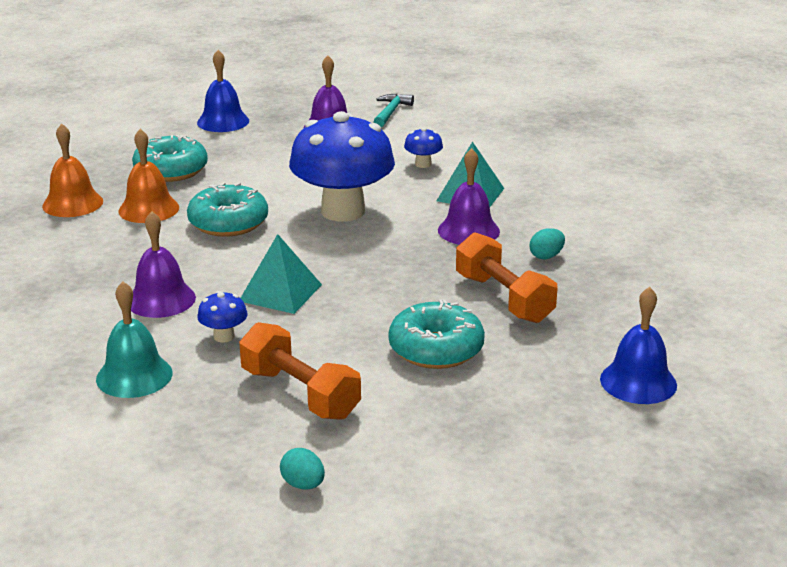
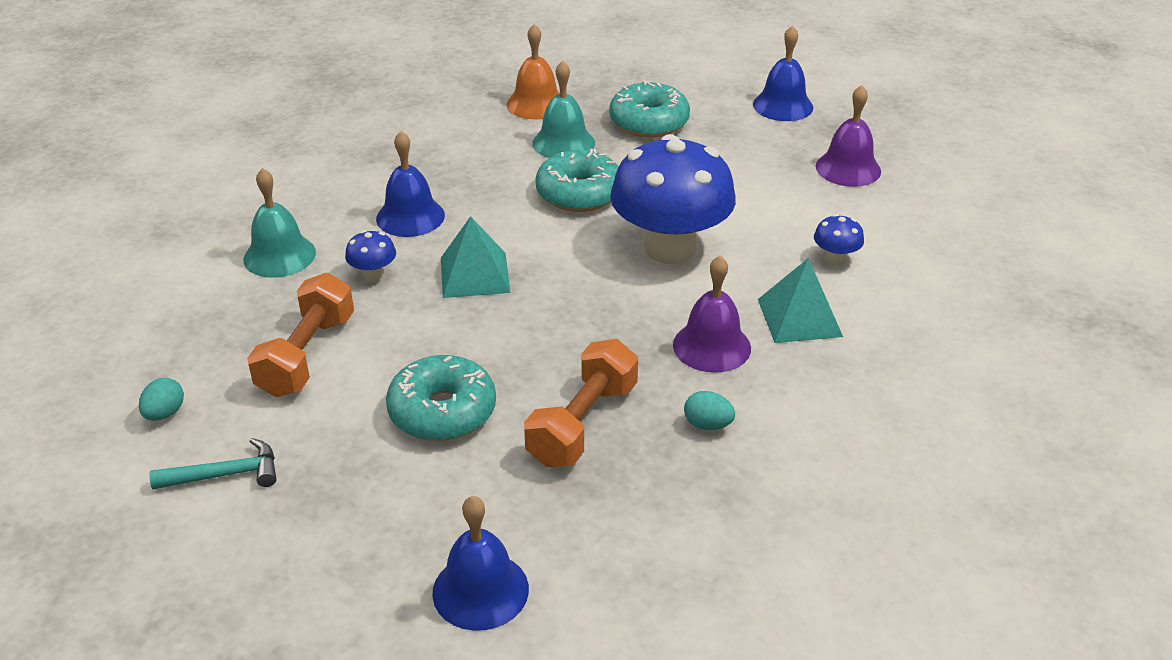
camera: 60 degrees right, 10 degrees up
orange bell [118,129,179,223] -> turquoise bell [532,61,595,158]
purple bell [131,211,196,318] -> blue bell [376,131,445,237]
turquoise hammer [374,94,414,127] -> turquoise hammer moved to [149,438,277,489]

